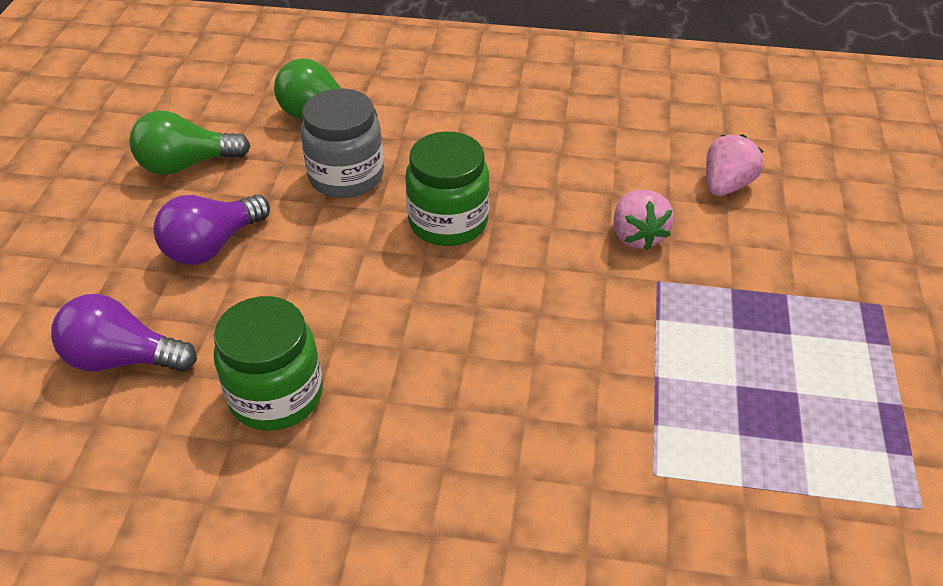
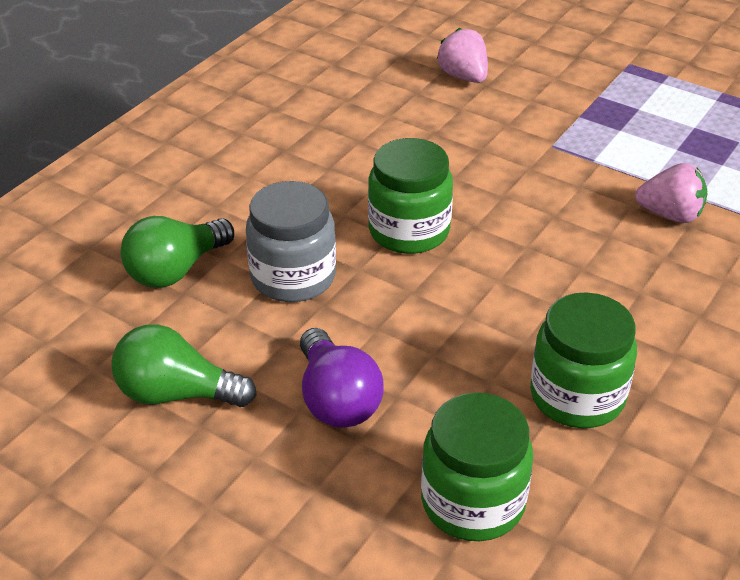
camera: 65 degrees left, 5 degrees down
purple light bulb [51,294,197,372] -> green jar [421,392,533,541]
green light bulb [129,111,250,175] -> green light bulb turned 90 degrees clockwise [111,324,257,407]
pink strawberry [613,190,674,250] -> pink strawberry moved to [635,163,708,223]

